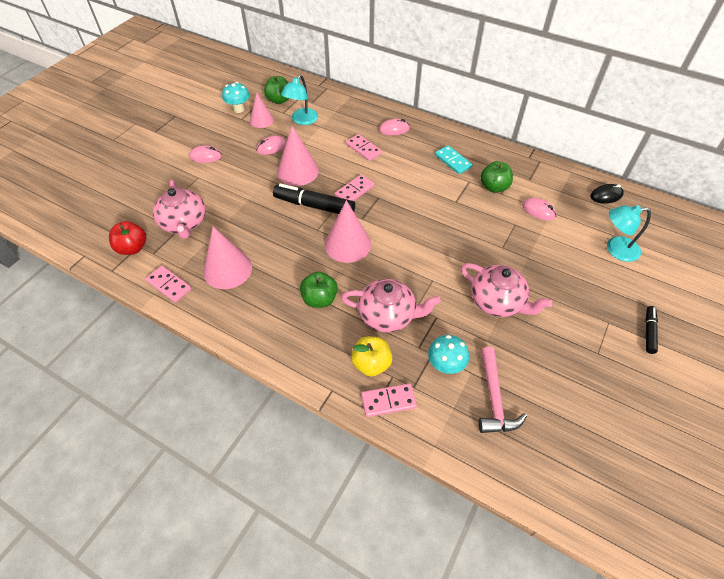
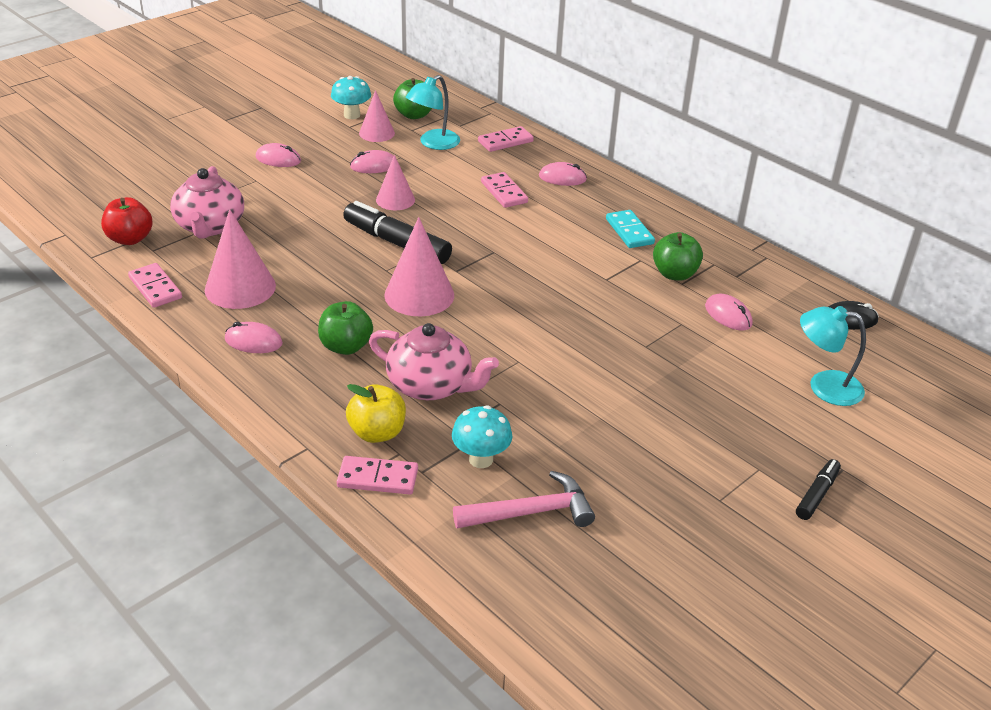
camera: 15 degrees right, 15 degrees down
pink cone [277,126,319,186] -> pink cone [376,154,415,210], size x0.63
pink domino [335,174,374,201] -> pink domino moved to [478,126,534,152]
pink teapot [461,263,552,317] -> none
pink hammer [479,347,527,433] -> pink hammer turned 120 degrees counterclockwise [453,471,595,528]
none -> pink mouse [225,322,283,353]

